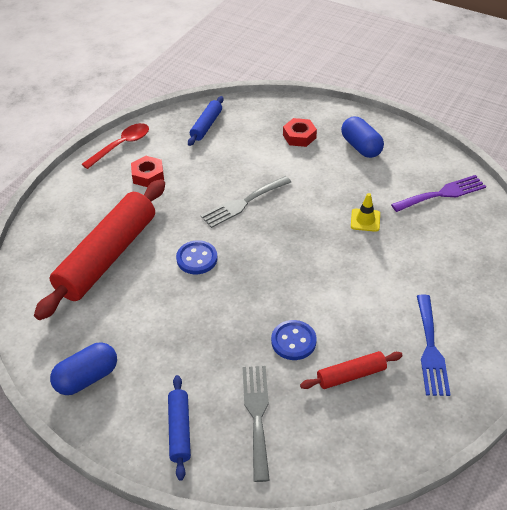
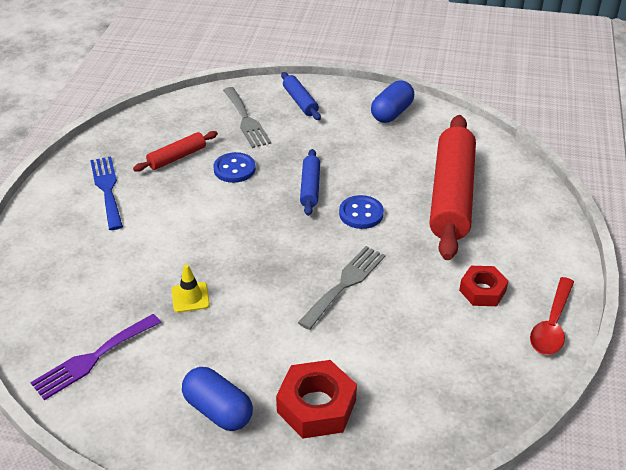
camera: 160 degrees right, 5 degrees down
blue rolling pin [188,96,224,146] -> blue rolling pin moved to [300,149,320,216]
red nut [283,118,317,147] -> red nut [276,360,357,438], size x1.52

